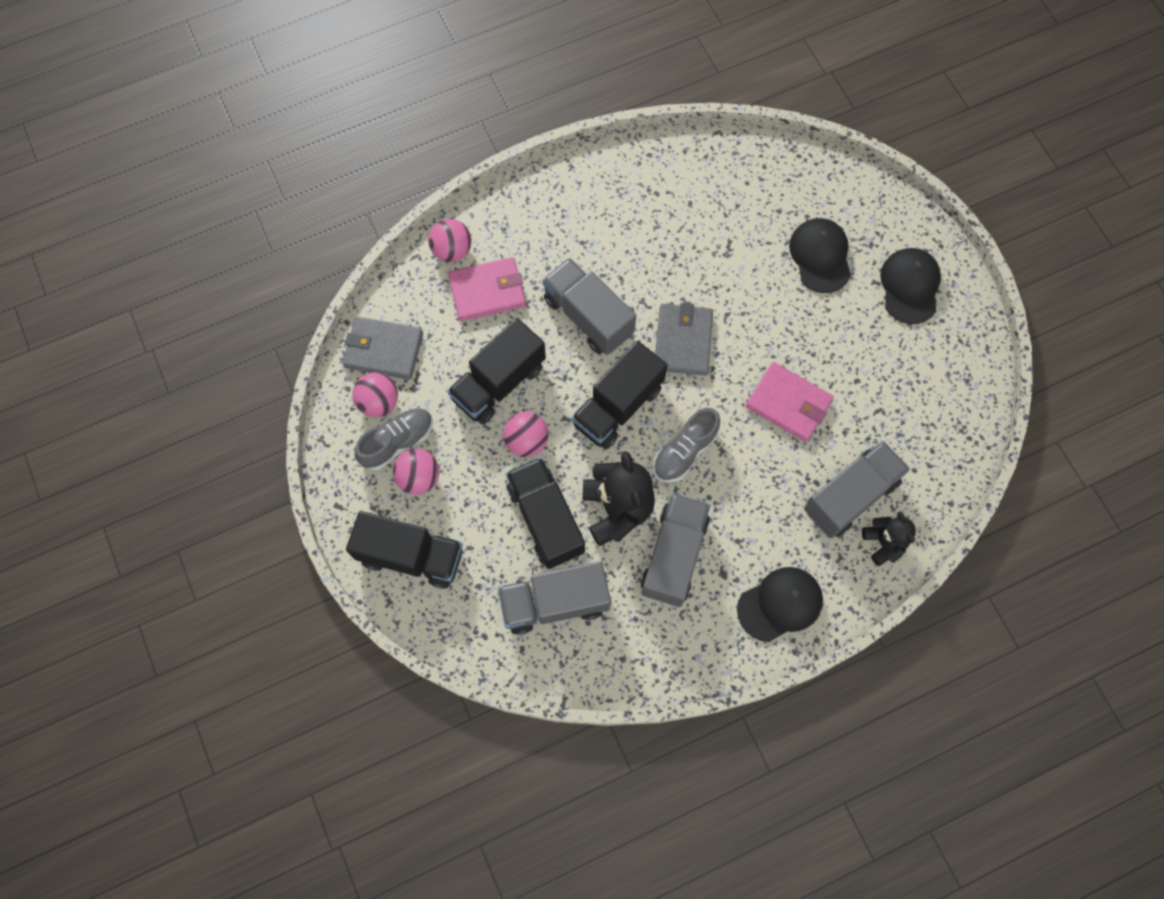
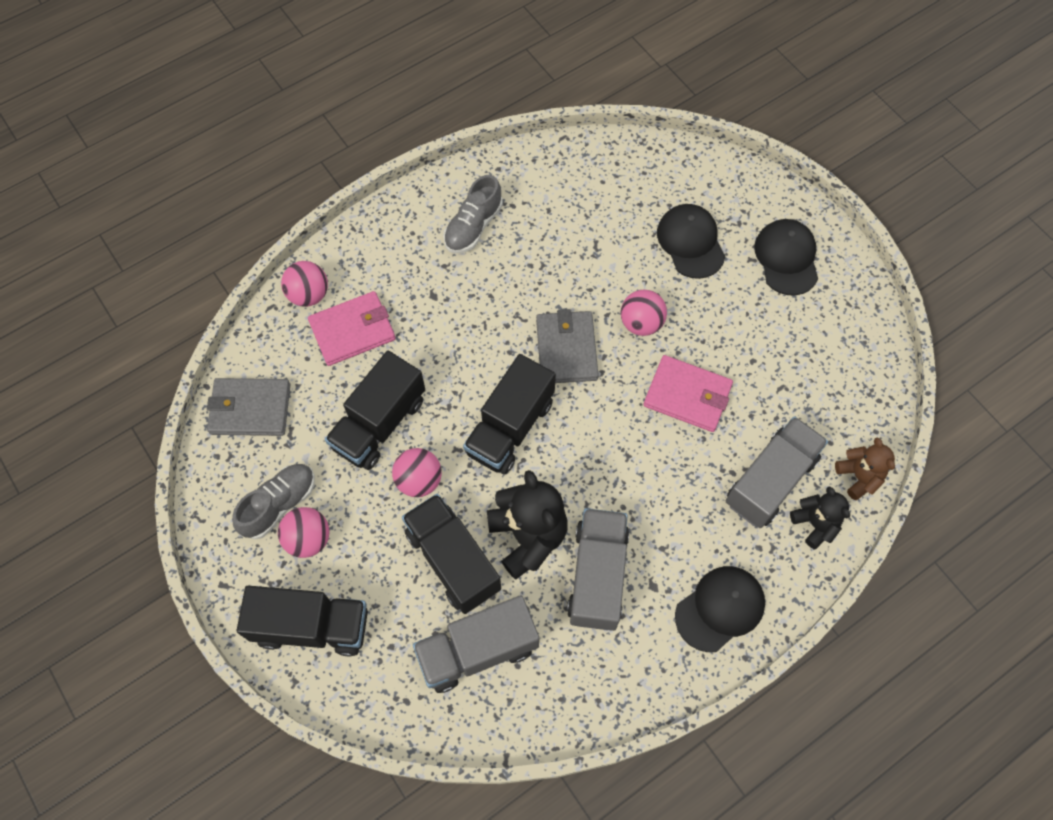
camera: 10 degrees left, 5 degrees down
pink ball [352,372,398,417] -> pink ball moved to [621,290,667,336]
grey truck [542,258,636,355] -> none
grey shoe [653,408,720,482] -> grey shoe moved to [444,175,503,253]
none -> brown teddy bear [835,437,895,500]

